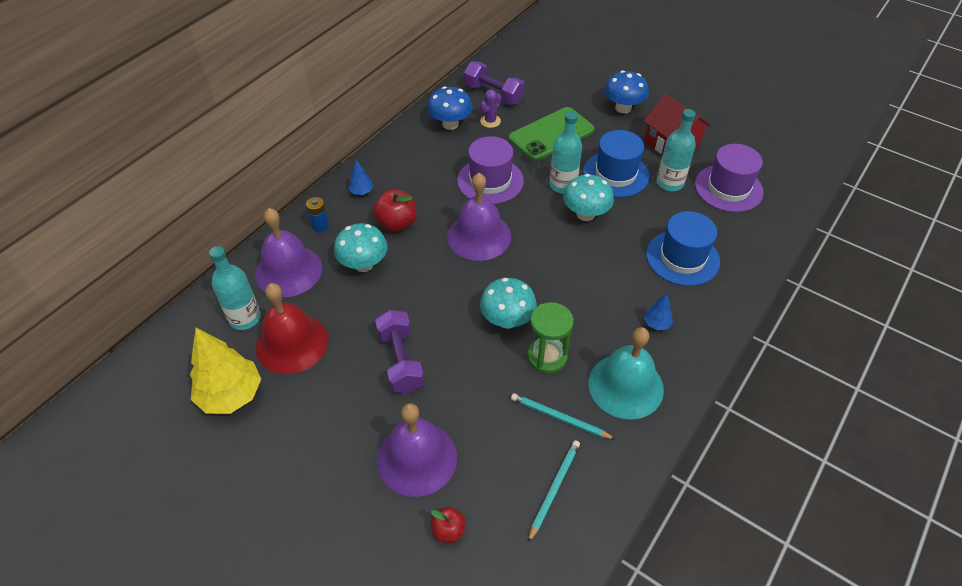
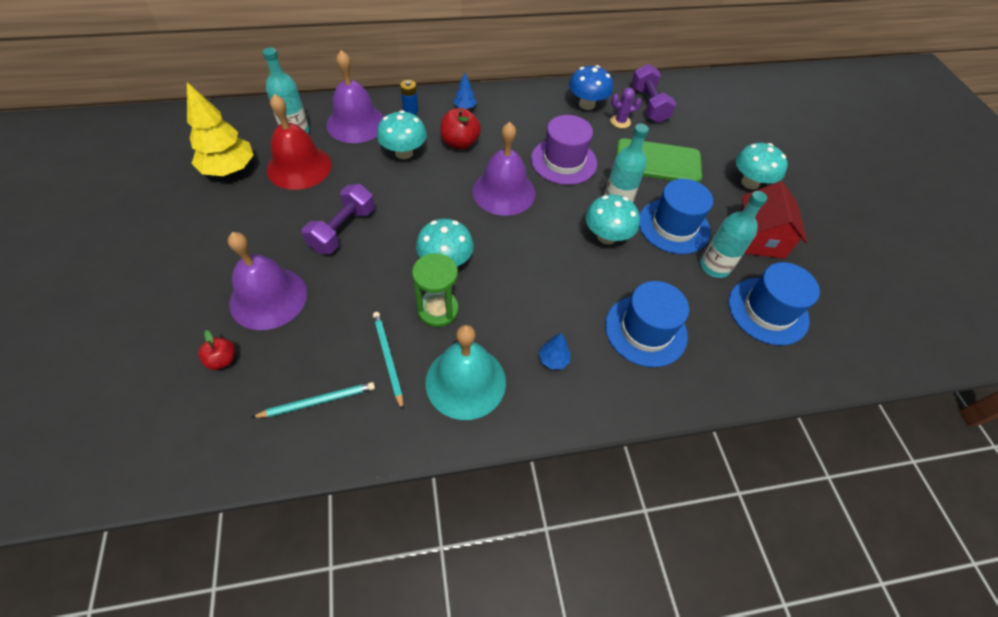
camera: 40 degrees right, 5 degrees up
blue mushroom [604,70,649,113] -> turquoise mushroom [736,143,788,189]
purple hat [695,144,764,212] -> blue hat [728,262,820,346]

